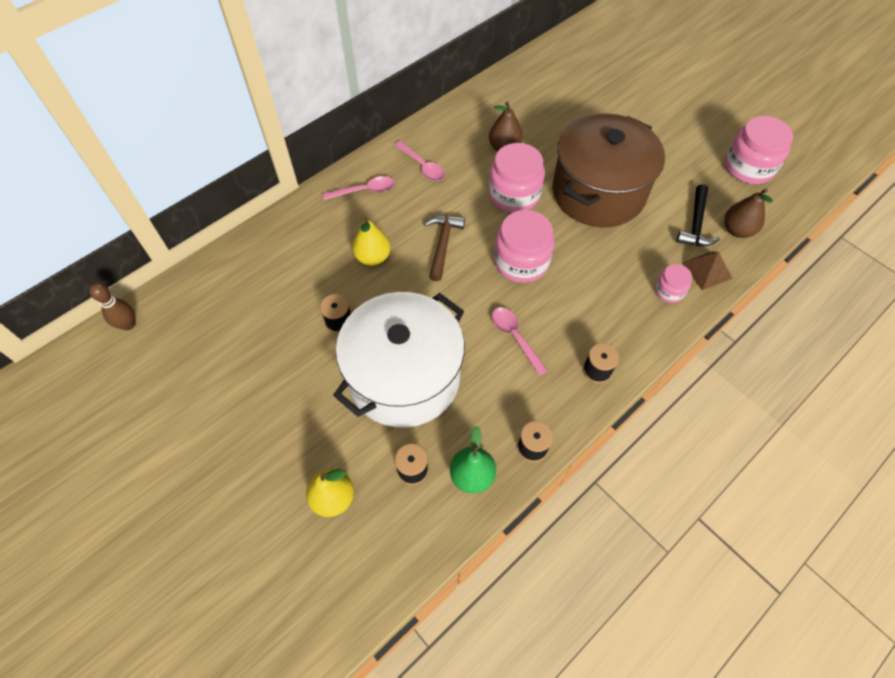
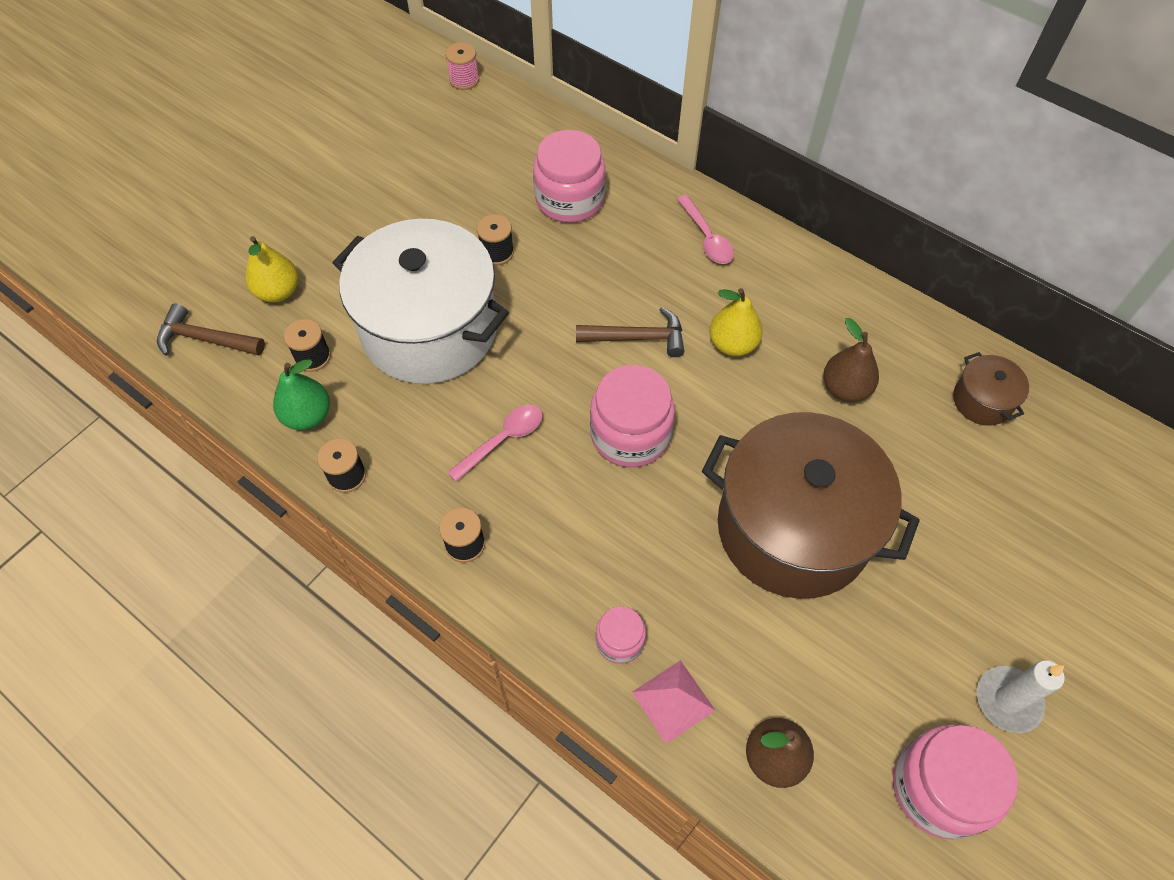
camera: 80 degrees right, 0 degrees up
brown bowling pin [89,283,135,331] -> pink spool [445,42,479,90]
yellow pear [352,217,391,266] -> yellow pear moved to [709,288,763,356]
pink spoon [394,141,445,181] -> none
pink jar [489,143,545,212] -> pink jar moved to [533,130,606,223]
black hammer [676,184,720,246] -> none
brown pyramid [682,252,733,290] -> pink pyramid [632,660,716,744]
none -> brown hammer [157,303,265,356]
none -> brown pot [953,352,1029,426]
none -> white candle [977,660,1065,733]

